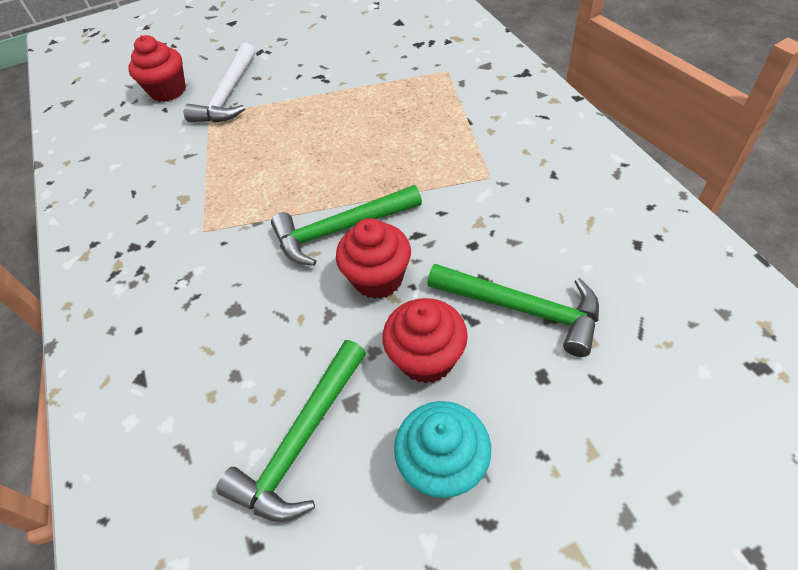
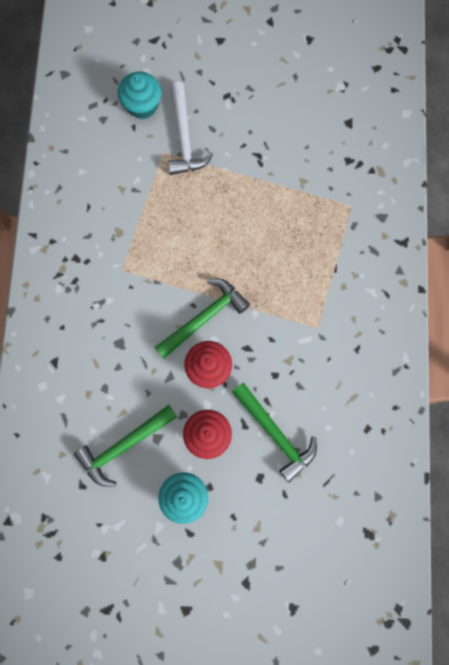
camera: 20 degrees right, 25 degrees up
red cupcake [128,35,186,102] -> turquoise cupcake [118,72,161,119]
white hammer [184,43,255,123] -> white hammer turned 45 degrees counterclockwise [168,82,213,175]
green hammer [271,185,422,266] -> green hammer turned 135 degrees clockwise [155,279,250,358]

